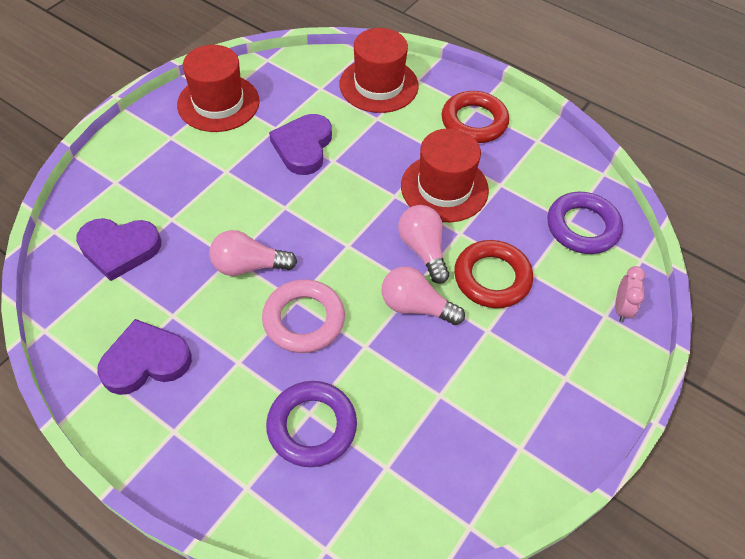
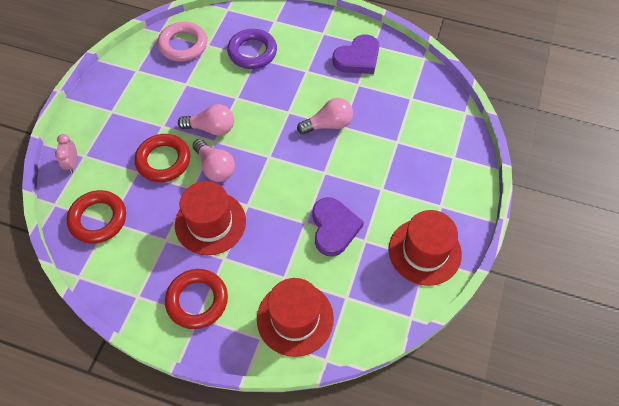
camera: 165 degrees right, 5 degrees up
purple heart [76,218,161,281] -> none
pink ring [262,279,345,353] -> pink ring moved to [158,22,207,62]
purple ring [547,192,623,254] -> red ring [67,190,126,244]

